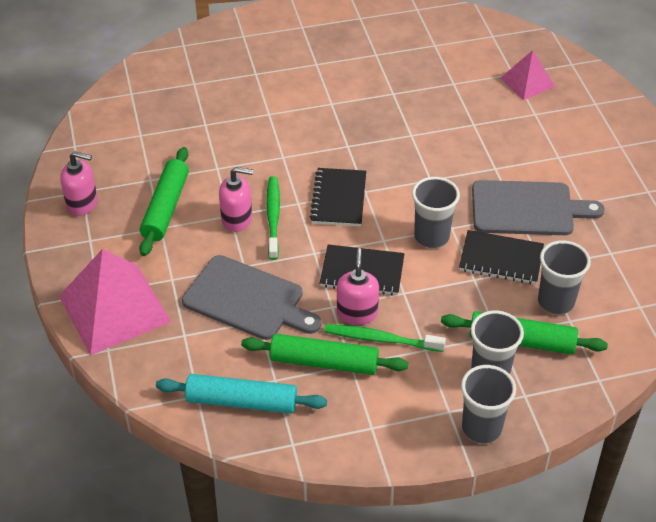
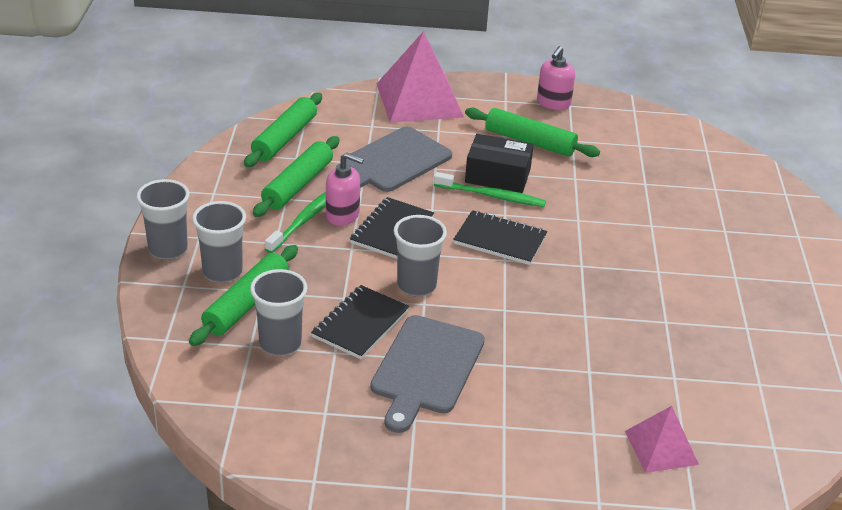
camera: 105 degrees right, 10 degrees down
turquoise rolling pin [156,374,327,413] -> green rolling pin [244,93,322,167]
pink soap dispenser [219,167,253,232] -> black box [465,134,534,193]

